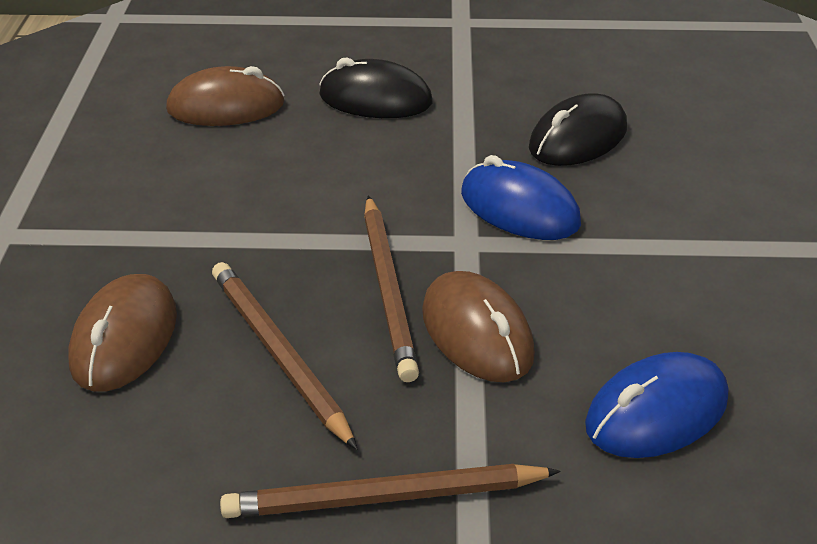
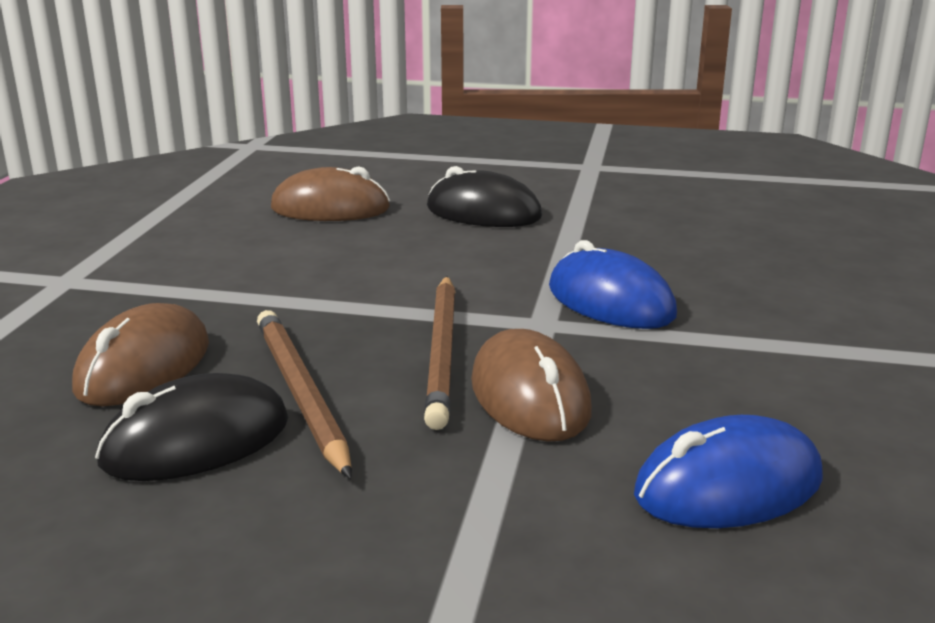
camera: 10 degrees right, 15 degrees down
brown pencil [220,464,561,518] -> none
black mouse [529,93,627,166] -> black mouse moved to [95,373,288,481]

